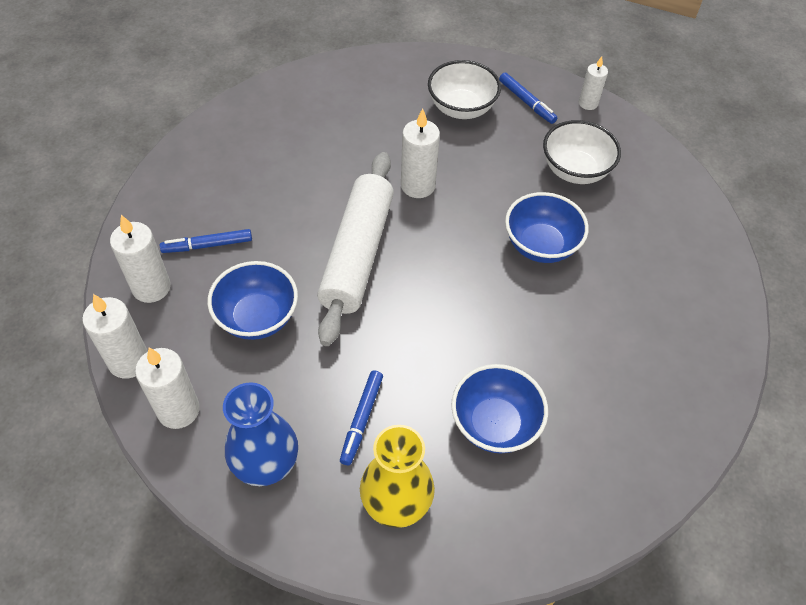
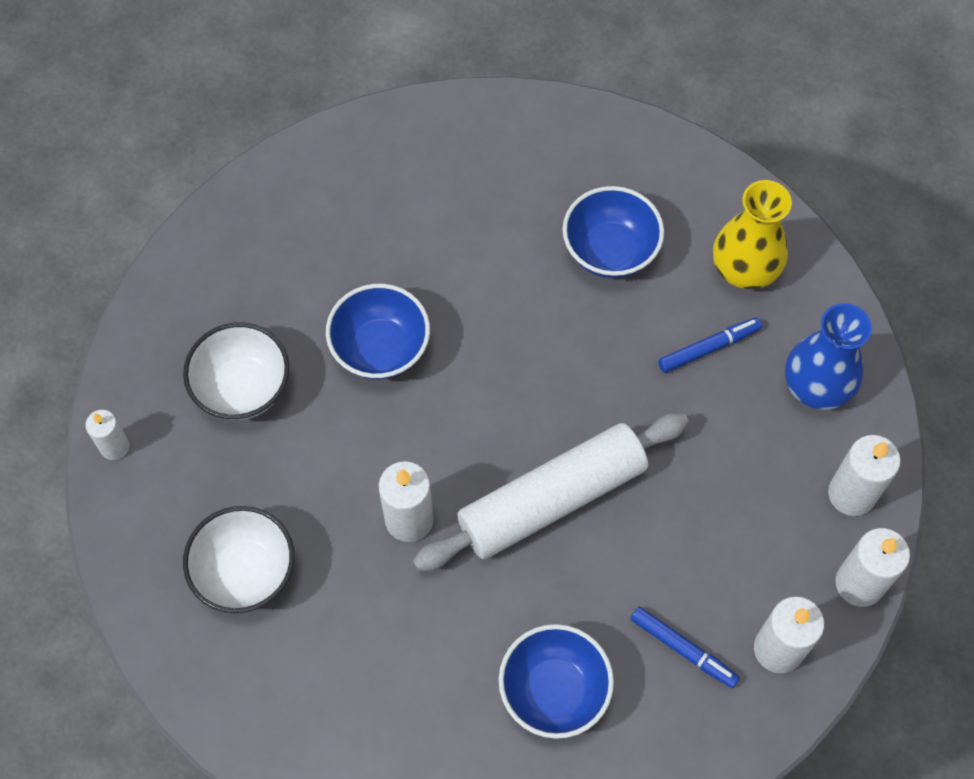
camera: 130 degrees left, 10 degrees up
blue bowl [208,261,298,340] -> blue bowl moved to [499,624,614,739]
blue marker [499,73,558,124] -> none

